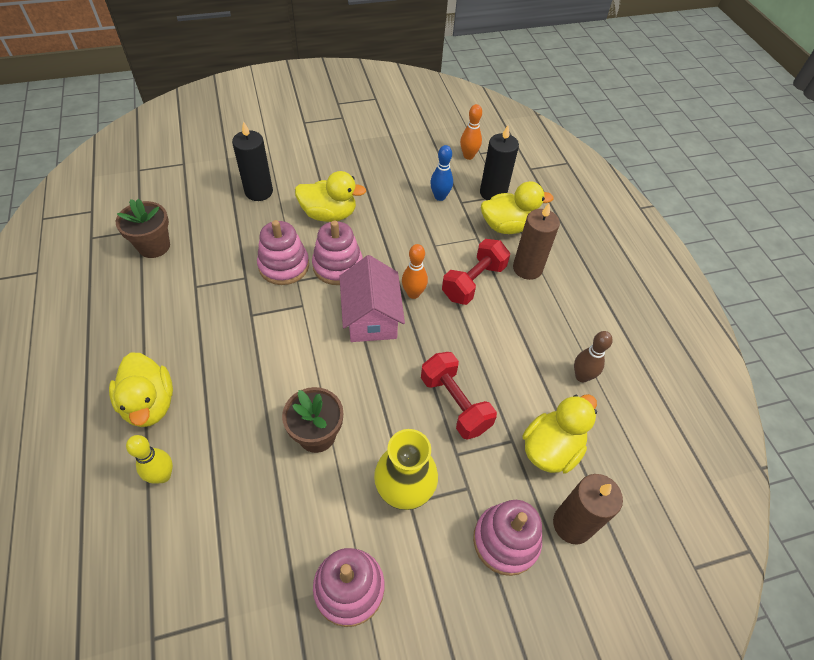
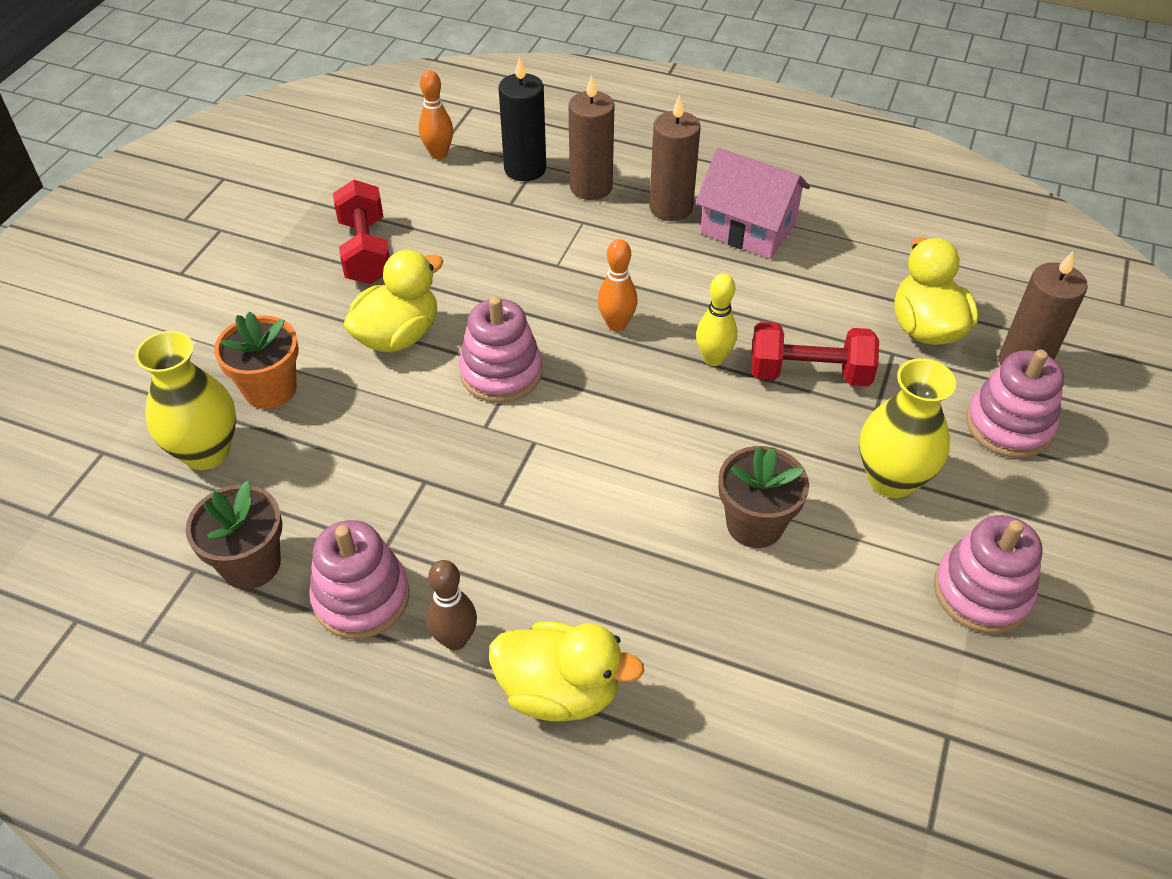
camera: 50 degrees left, 5 degrees down
yellow bowling pin [126,435,173,484] -> yellow bowling pin moved to [696,274,737,366]
black candle [232,121,273,201] -> orange flower pot [214,312,299,409]
pink stacking toy [257,220,309,285] -> pink stacking toy moved to [309,520,410,639]
pink house [339,255,405,342] -> pink house moved to [695,148,810,259]
blue bowling pin [430,145,453,201] -> none
red dumbbell [442,239,510,305] -> red dumbbell moved to [333,179,390,284]
yellow duck [481,181,554,234] -> brown candle [569,75,615,200]
brown bowling pin [574,331,613,382] -> brown bowling pin moved to [426,560,477,650]
none -> yellow vase [135,331,236,470]

